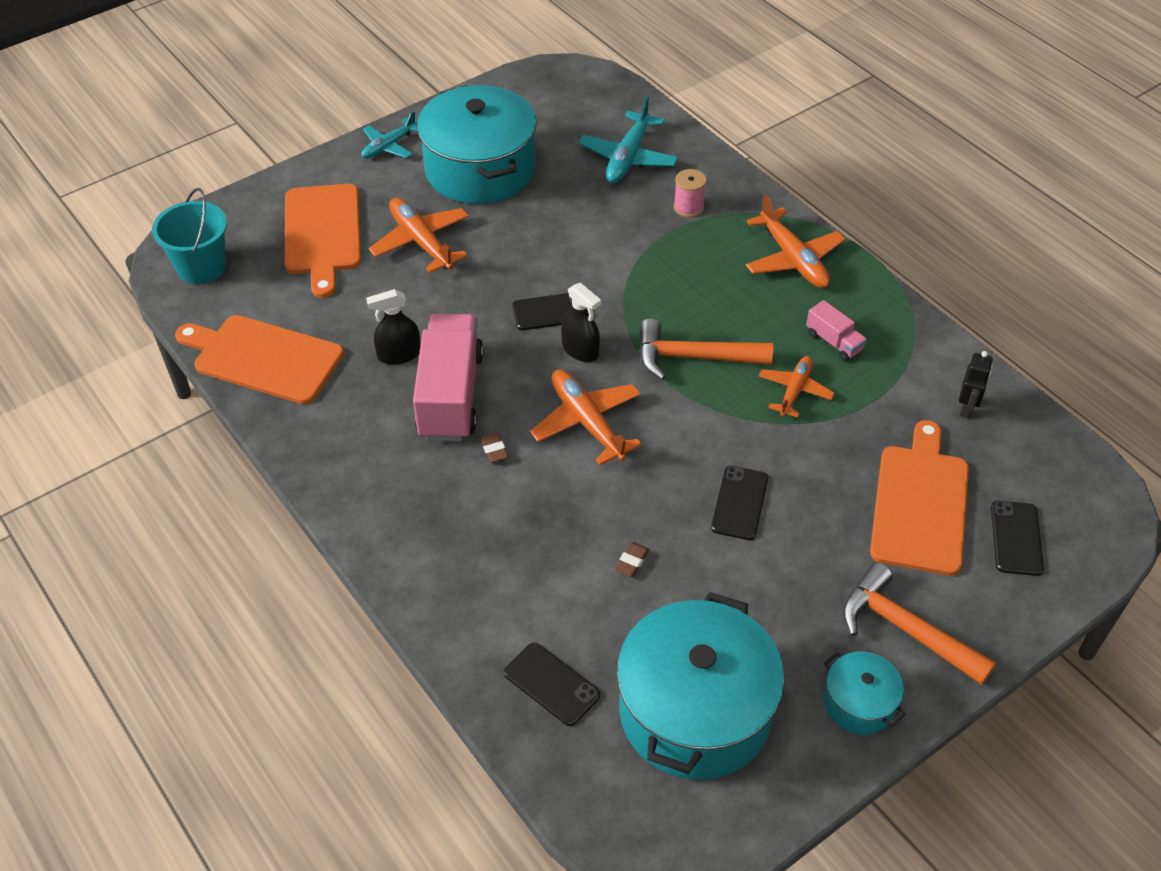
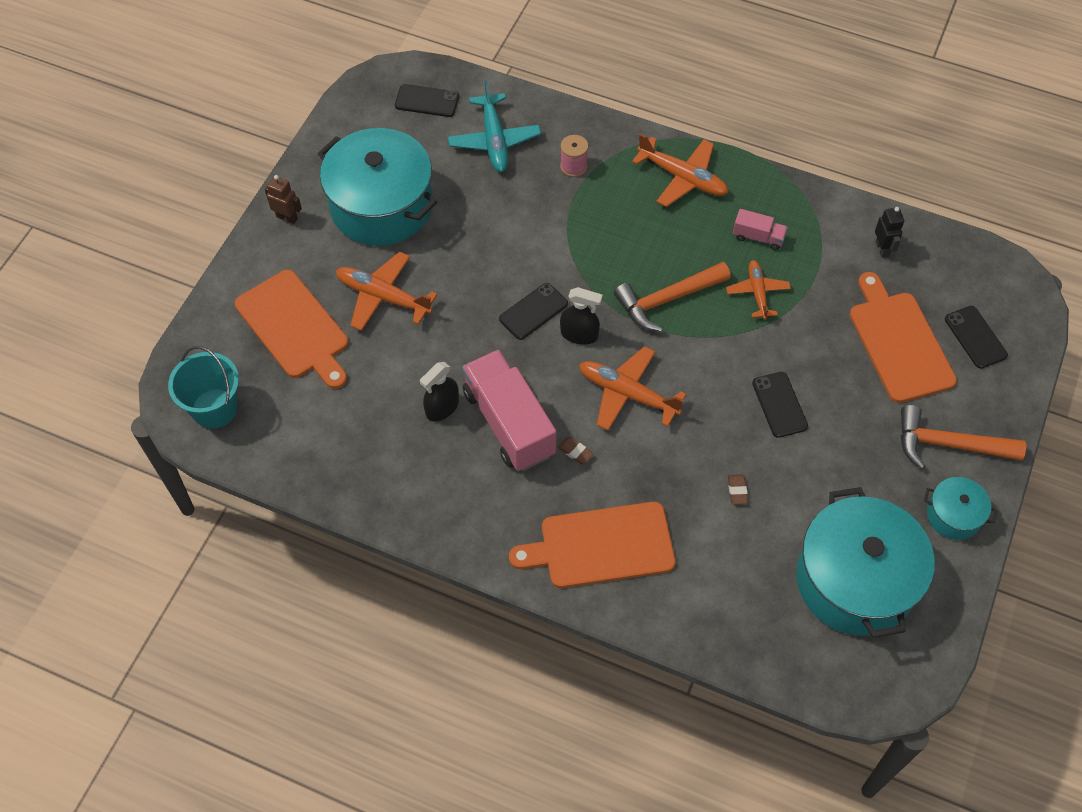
camera: 30 degrees left, 10 degrees up
orange cutting board [175,315,344,404] -> orange cutting board moved to [509,502,675,588]
turquoise plane [361,111,417,158] -> brown robot [265,175,302,224]
black phone [504,642,600,726] -> black phone moved to [395,84,459,117]

